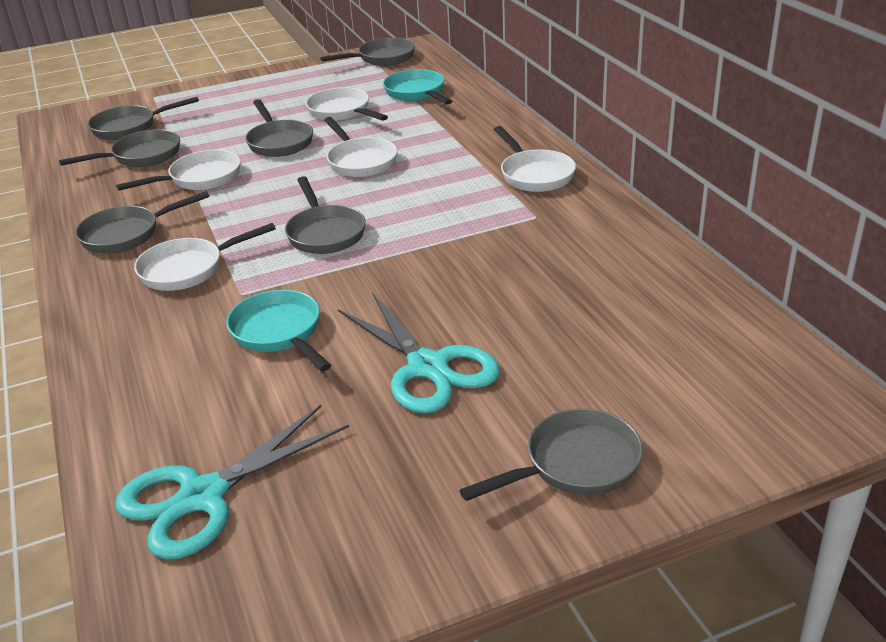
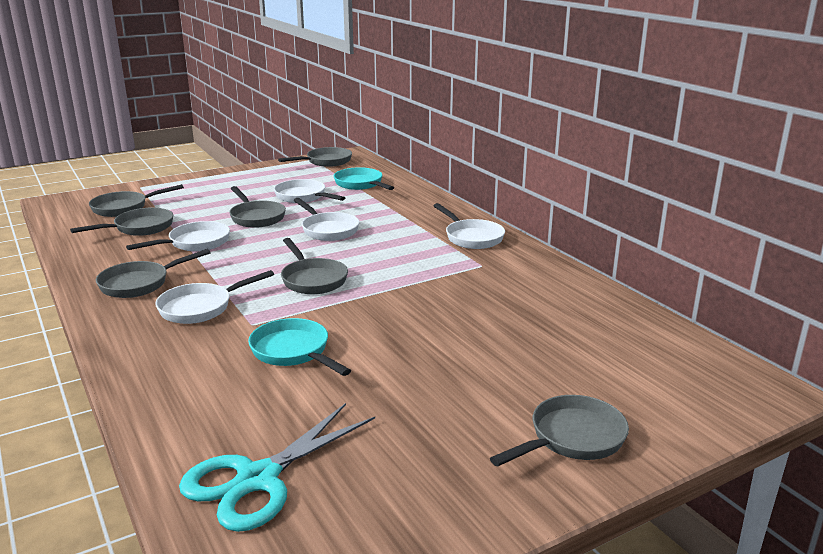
camera: 10 degrees left, 10 degrees down
turquoise scissors [338,292,500,413] -> none

